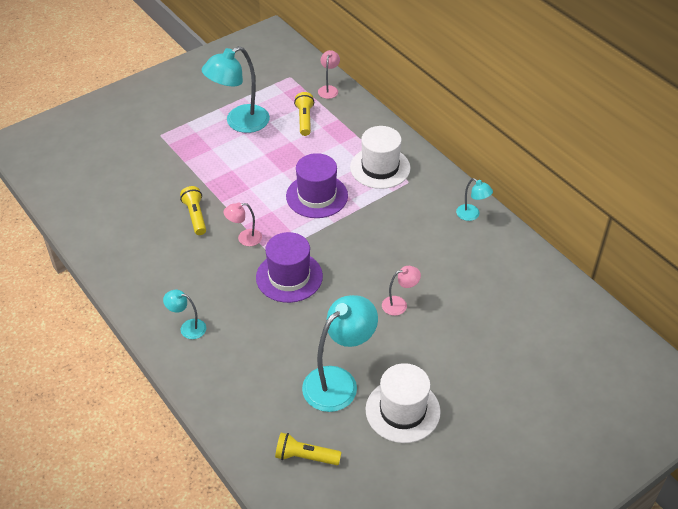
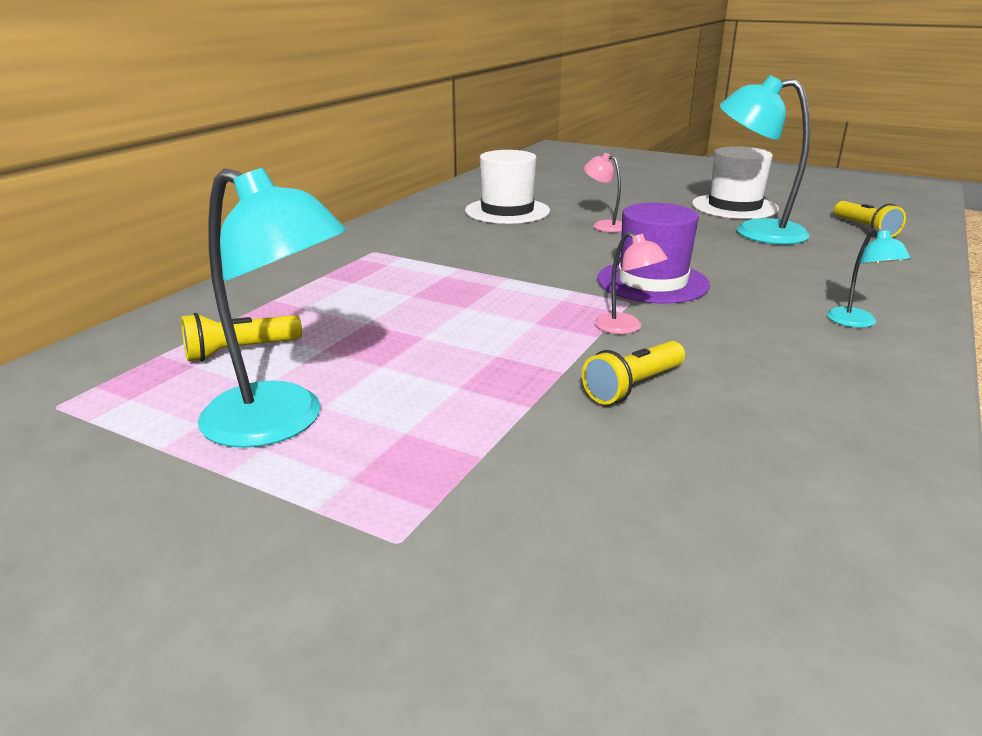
camera: 115 degrees left, 20 degrees down
purple hat [286,153,348,218] -> none
pink lamp [318,50,340,99] -> none
white hat [350,126,411,189] -> white hat moved to [465,150,550,224]
turquoise lamp [456,178,493,221] -> none

